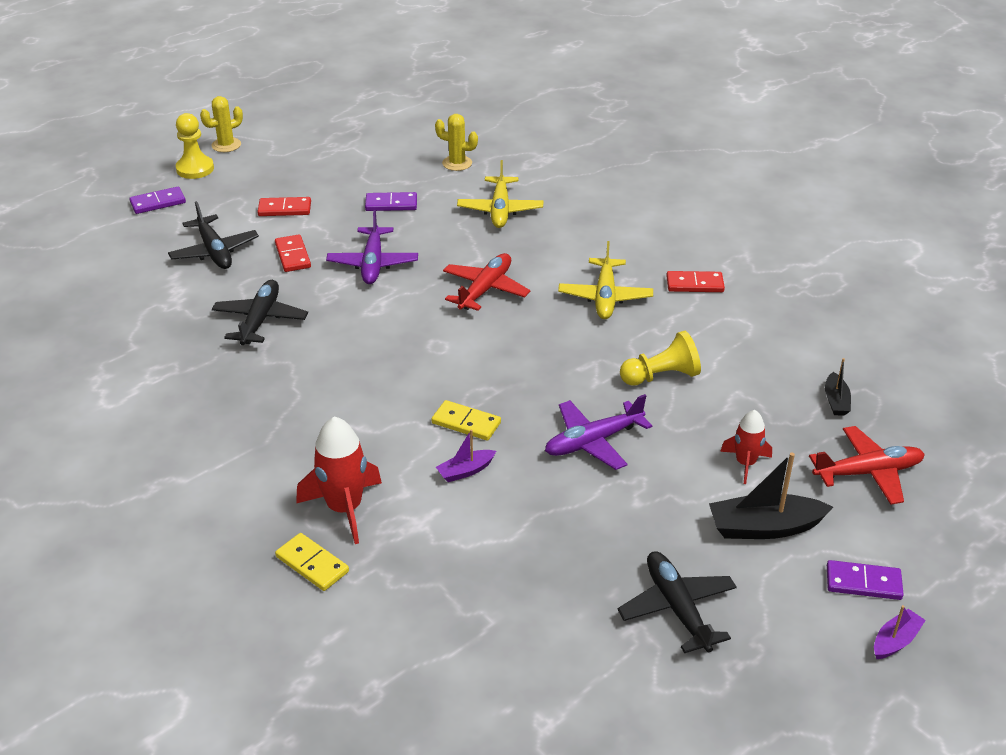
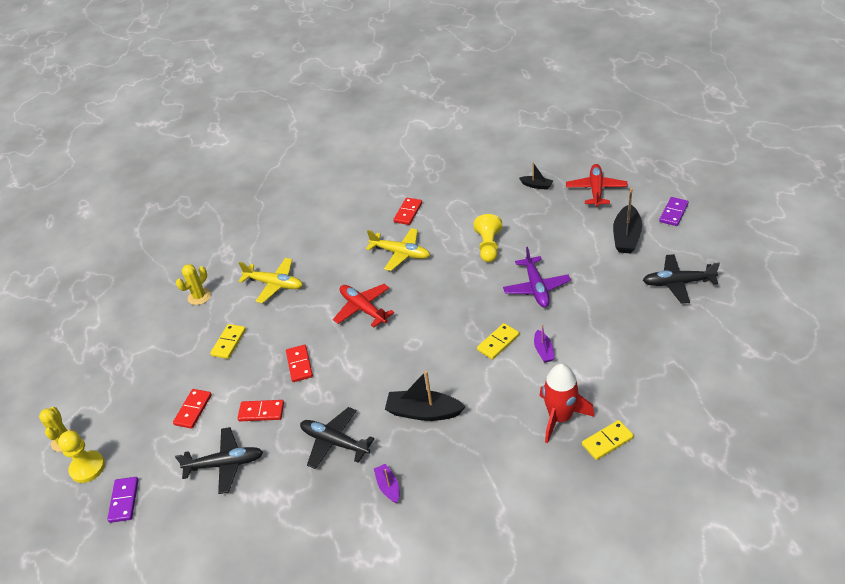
camera: 65 degrees left, 5 degrees up
purple plane [326,210,418,284] -> red domino [286,345,313,382]
purple domino [365,192,417,211] -> yellow domino [210,324,246,359]
red rocket [720,410,772,484] -> none
purple boat [874,605,926,659] -> purple boat moved to [374,464,399,504]
none -> black boat [385,371,466,421]

